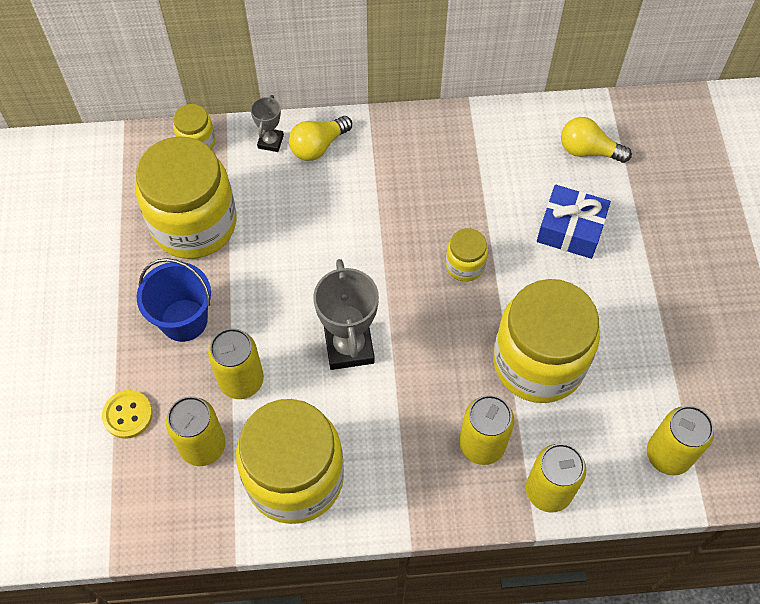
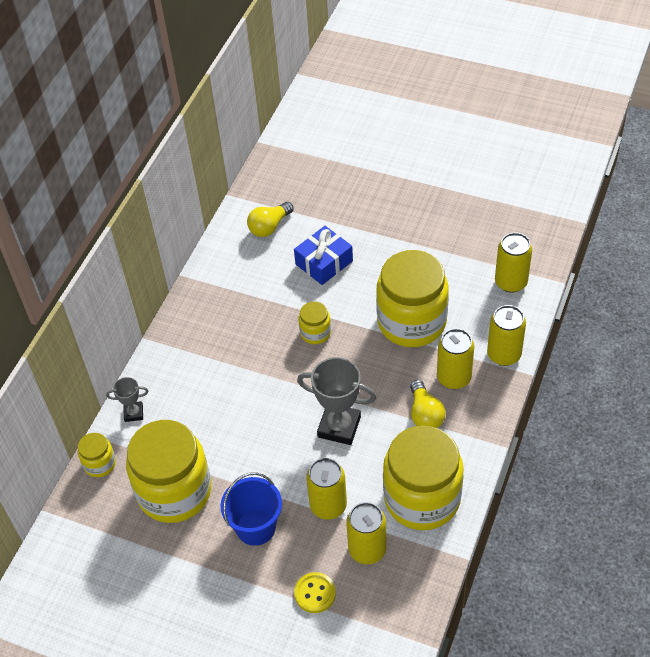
camera: 60 degrees left, 10 degrees down
grey trophy [251,95,284,152] -> grey trophy turned 45 degrees counterclockwise [106,377,148,422]
yellow light bulb [289,116,352,161] -> yellow light bulb moved to [410,380,446,428]

